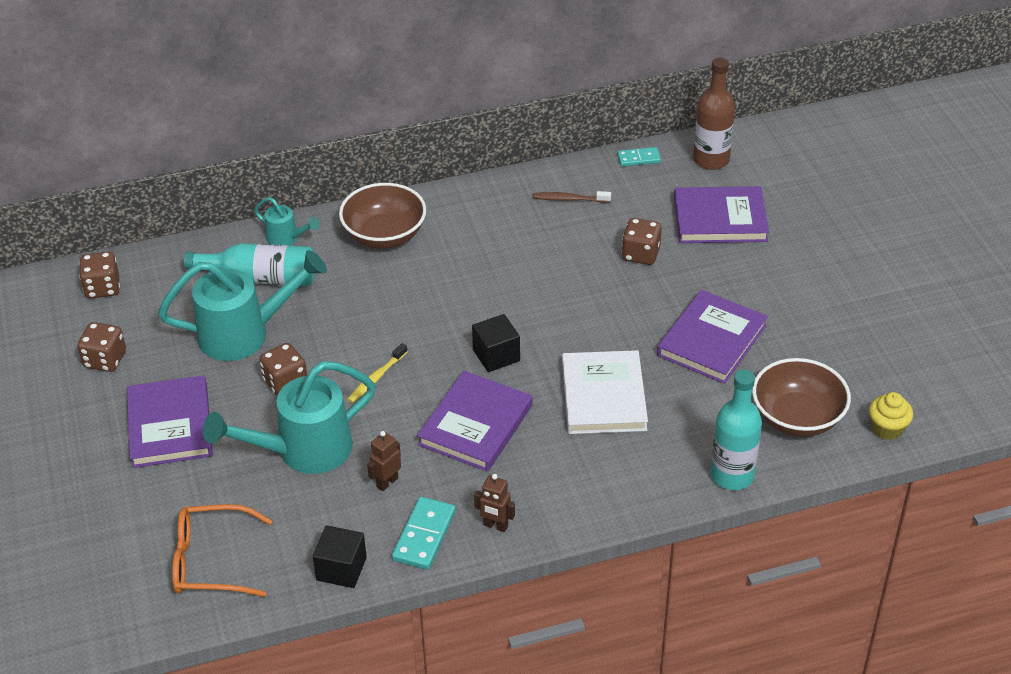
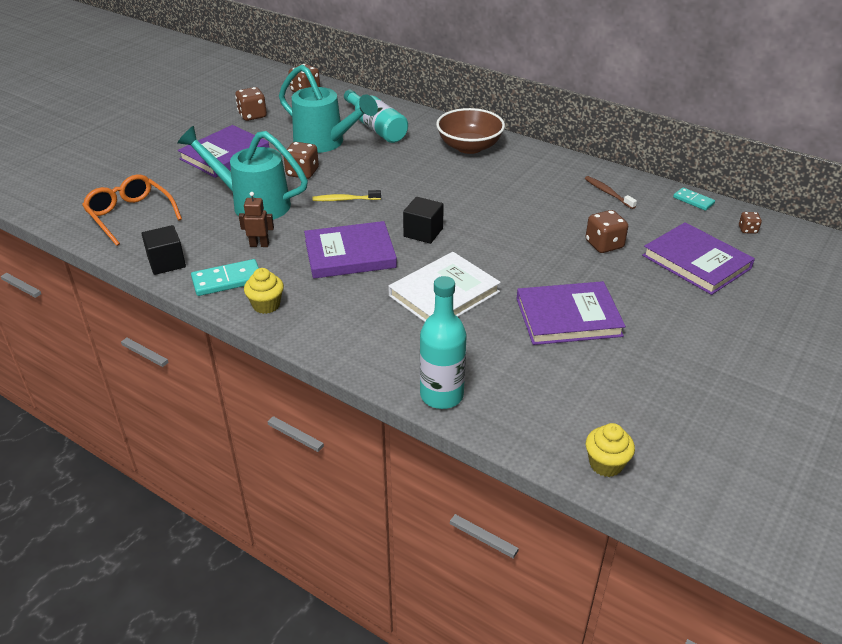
camera: 50 degrees right, 5 degrees down
turquoise watering can [254,197,320,246] -> none
brown robot [474,474,515,532] -> yellow cupcake [244,268,284,314]
brown bottle [693,58,735,170] -> brown dice [739,212,762,234]
brown bowl [752,358,851,437] -> none

